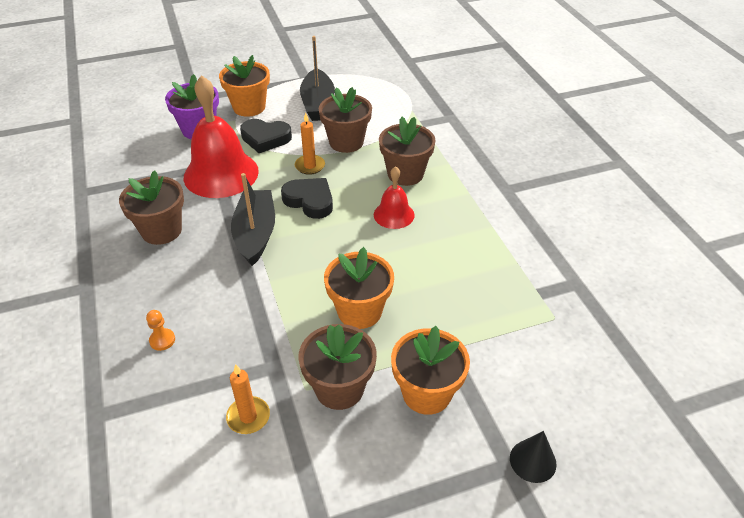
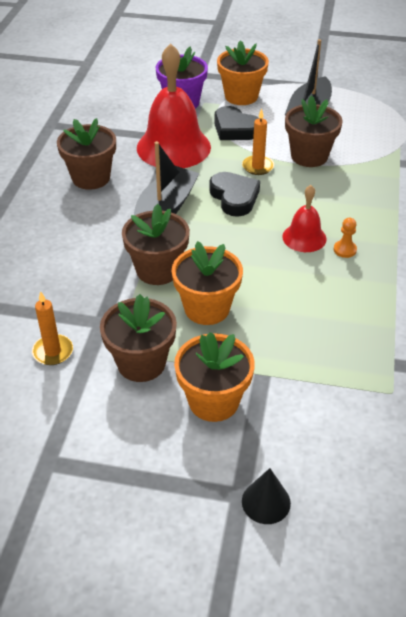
camera: 30 degrees right, 0 degrees up
orange pawn [146,310,175,351] -> orange pawn moved to [333,218,357,258]
brown flower pot [379,117,436,186] -> brown flower pot moved to [122,204,190,285]

